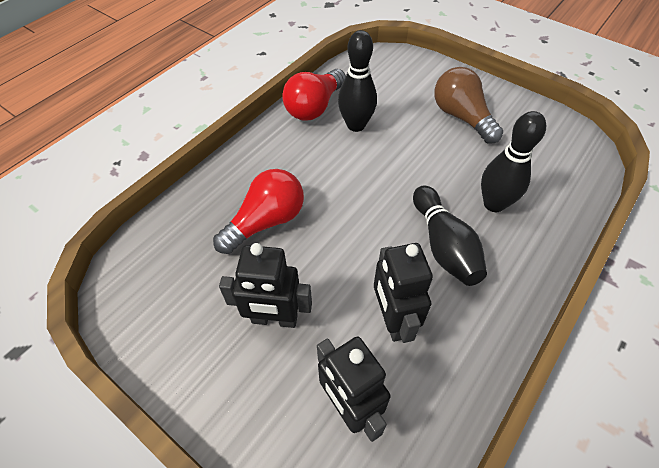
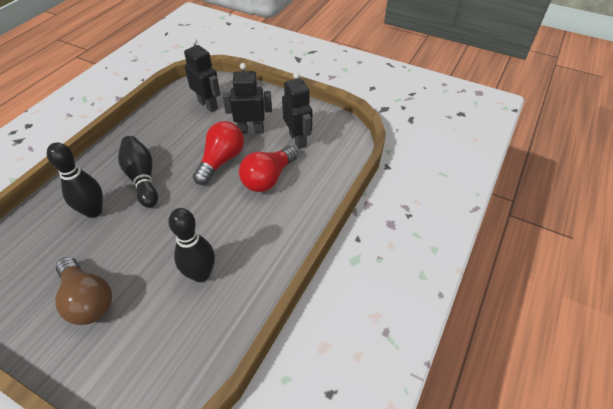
camera: 170 degrees right, 5 degrees down
red light bulb [282,69,346,121] -> red light bulb moved to [193,121,244,185]
black robot [374,243,433,343] -> black robot moved to [282,72,312,149]

